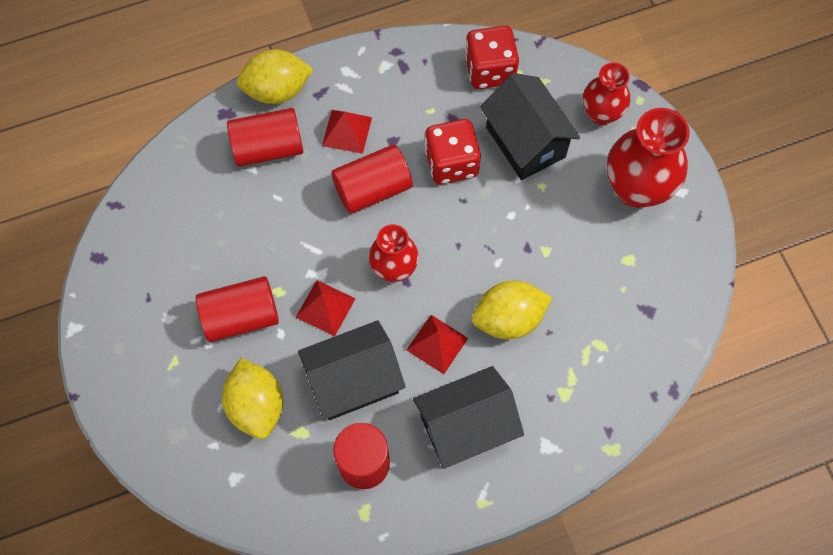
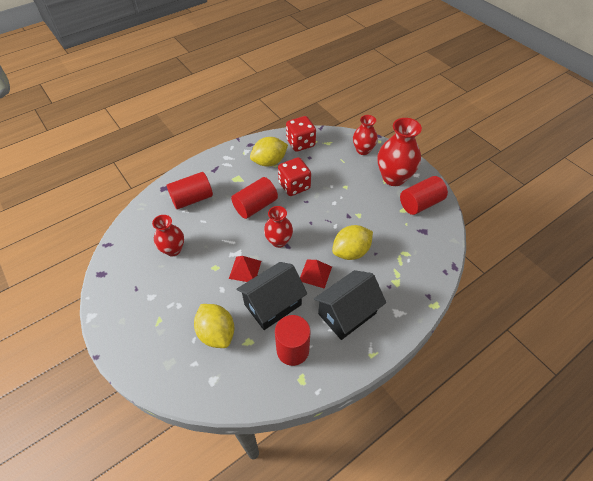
camera: 15 degrees left, 15 degrees down
red cylinder [196,276,279,342] -> red cylinder moved to [400,176,448,215]
yellow lemon [237,50,313,104] -> yellow lemon moved to [250,137,288,166]
red pyramid [322,110,372,154] -> none
black house [480,73,580,180] -> none
none -> red vase [152,215,184,256]

